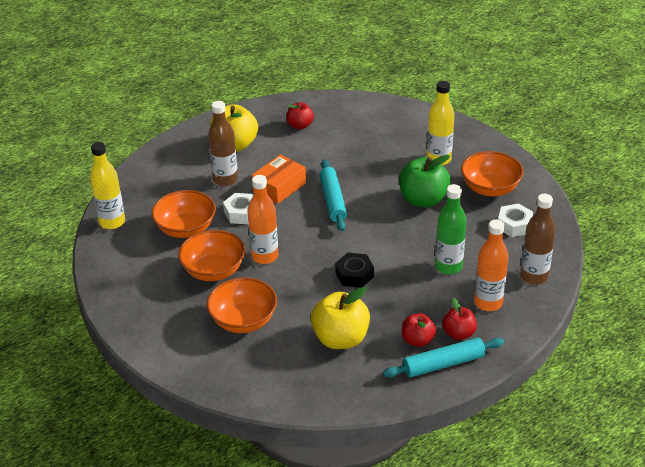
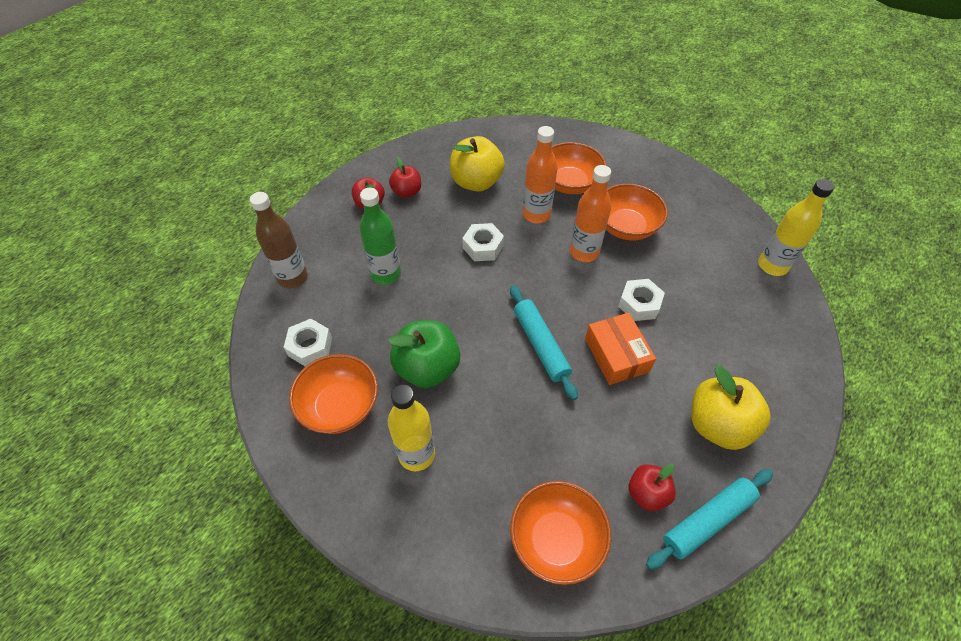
camera: 165 degrees right, 15 degrees up
orange bowl [151,190,216,238] -> orange bowl moved to [510,481,611,585]
brown bottle [208,101,238,186] -> none
orange box [252,154,306,204] -> orange box turned 45 degrees counterclockwise [585,313,656,385]
black nut [335,253,374,288] -> white nut [462,223,504,261]
turquoise rolling pin [383,338,504,378] -> turquoise rolling pin moved to [646,469,773,570]
orange bottle [474,219,509,311] -> orange bottle moved to [523,126,558,223]

